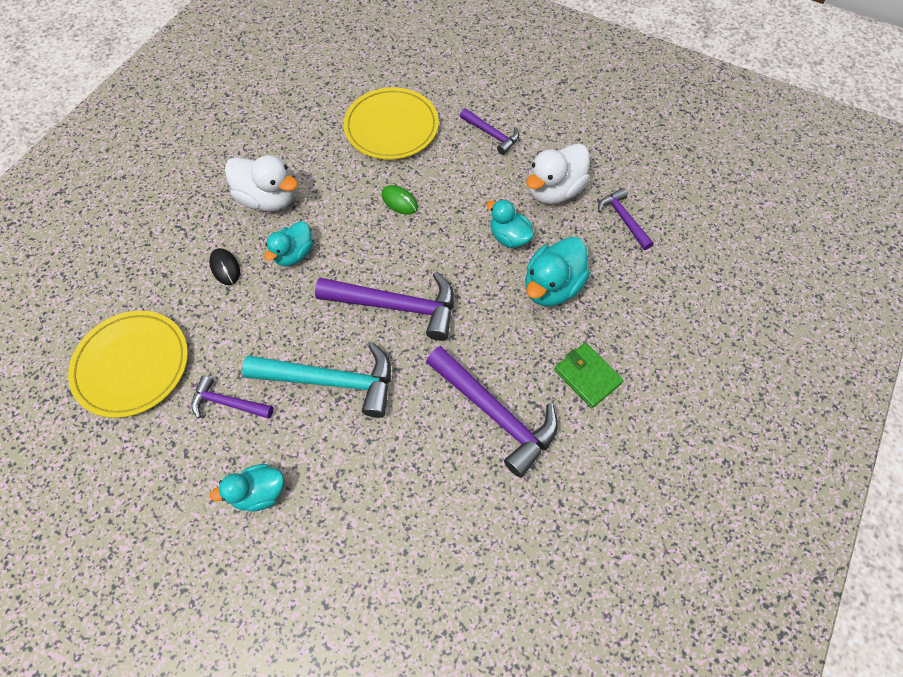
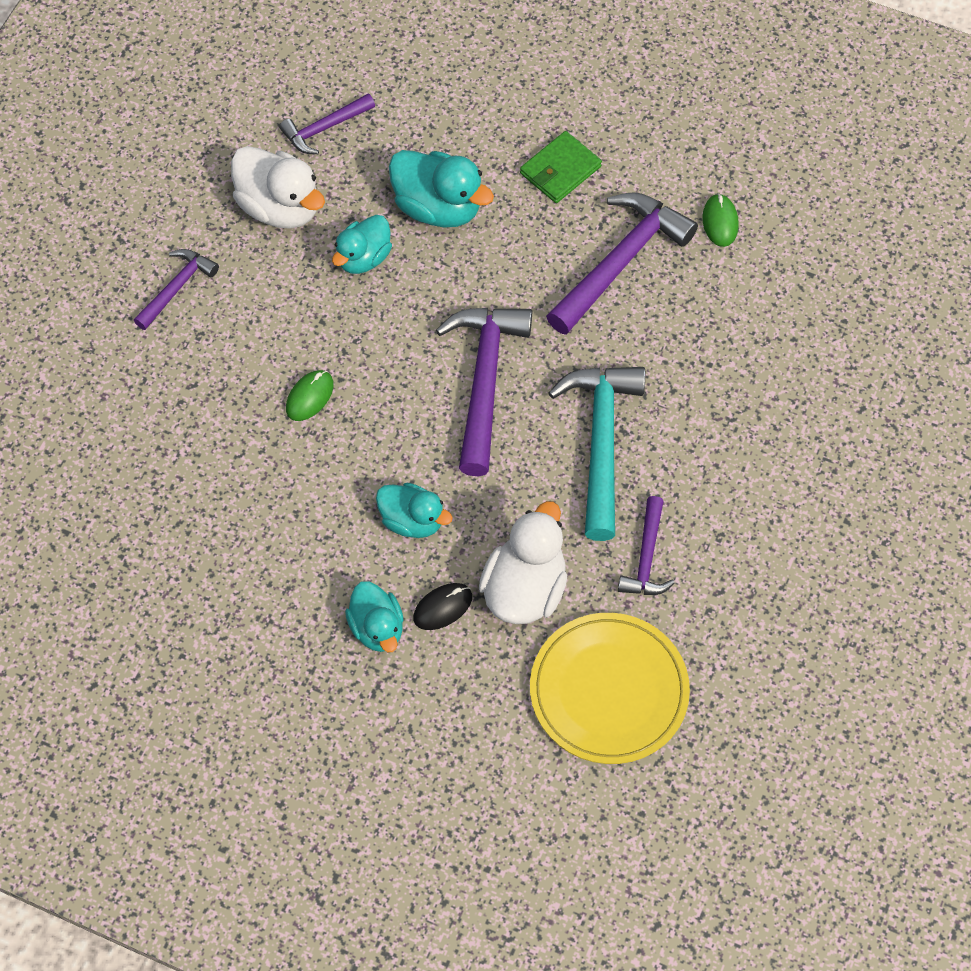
camera: 95 degrees left, 0 degrees up
turquoise duck [209,464,284,512] -> turquoise duck moved to [345,581,404,652]
white duck [225,155,298,212] -> white duck moved to [479,501,567,624]
yellow plate [344,87,439,160] -> none
none -> green mouse [702,193,739,247]

